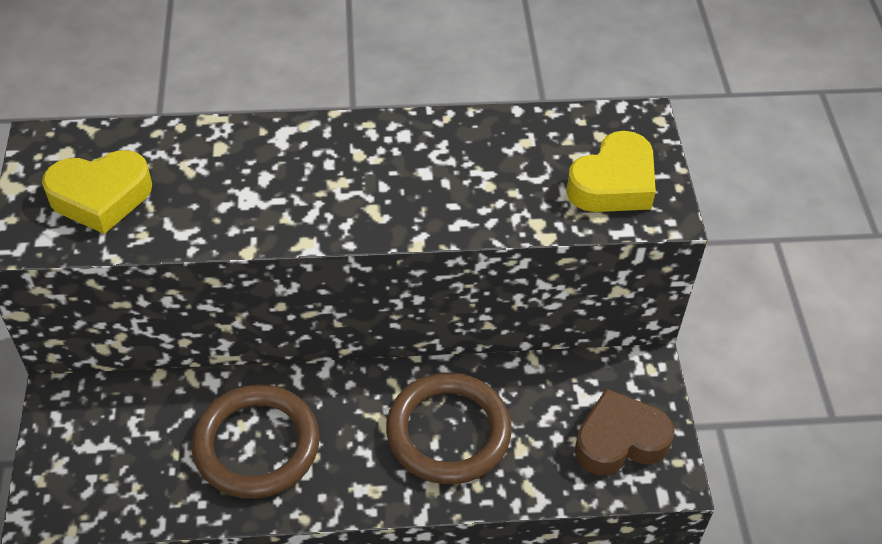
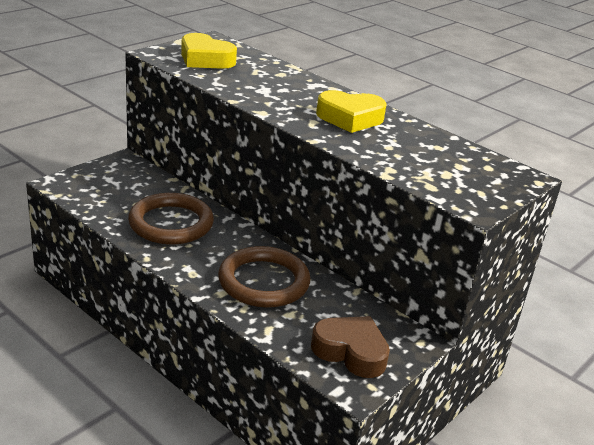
camera: 45 degrees right, 20 degrees down
yellow heart [566,131,656,212] -> yellow heart moved to [316,90,387,133]

